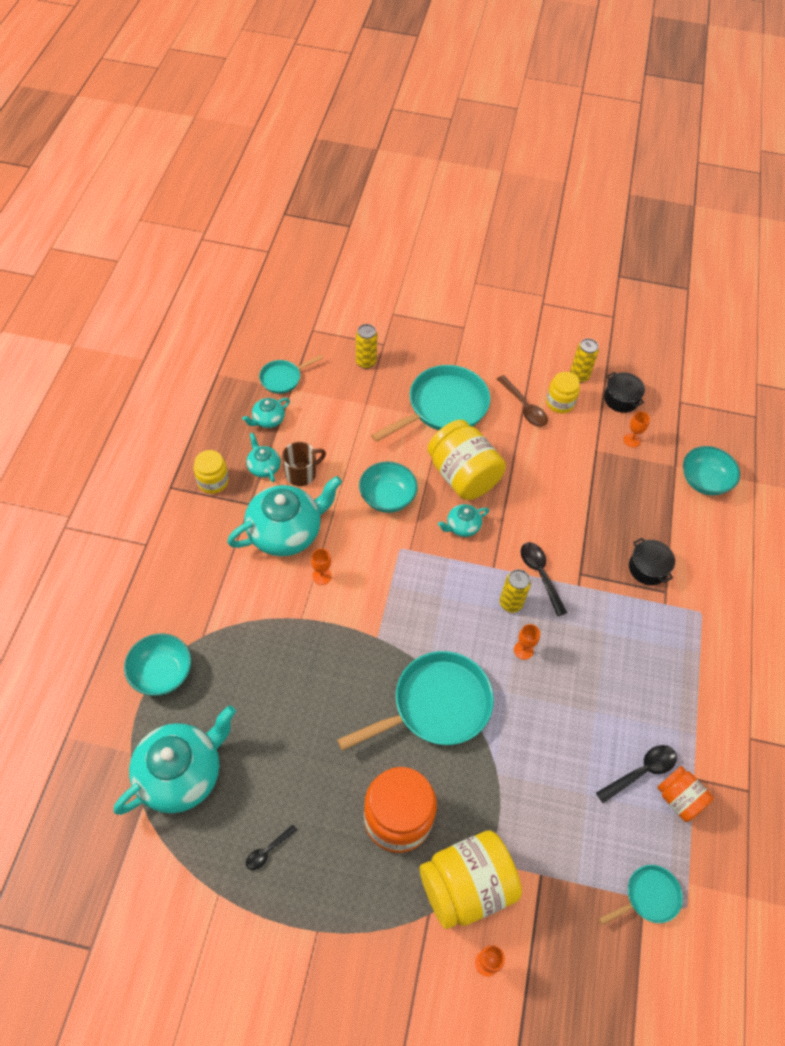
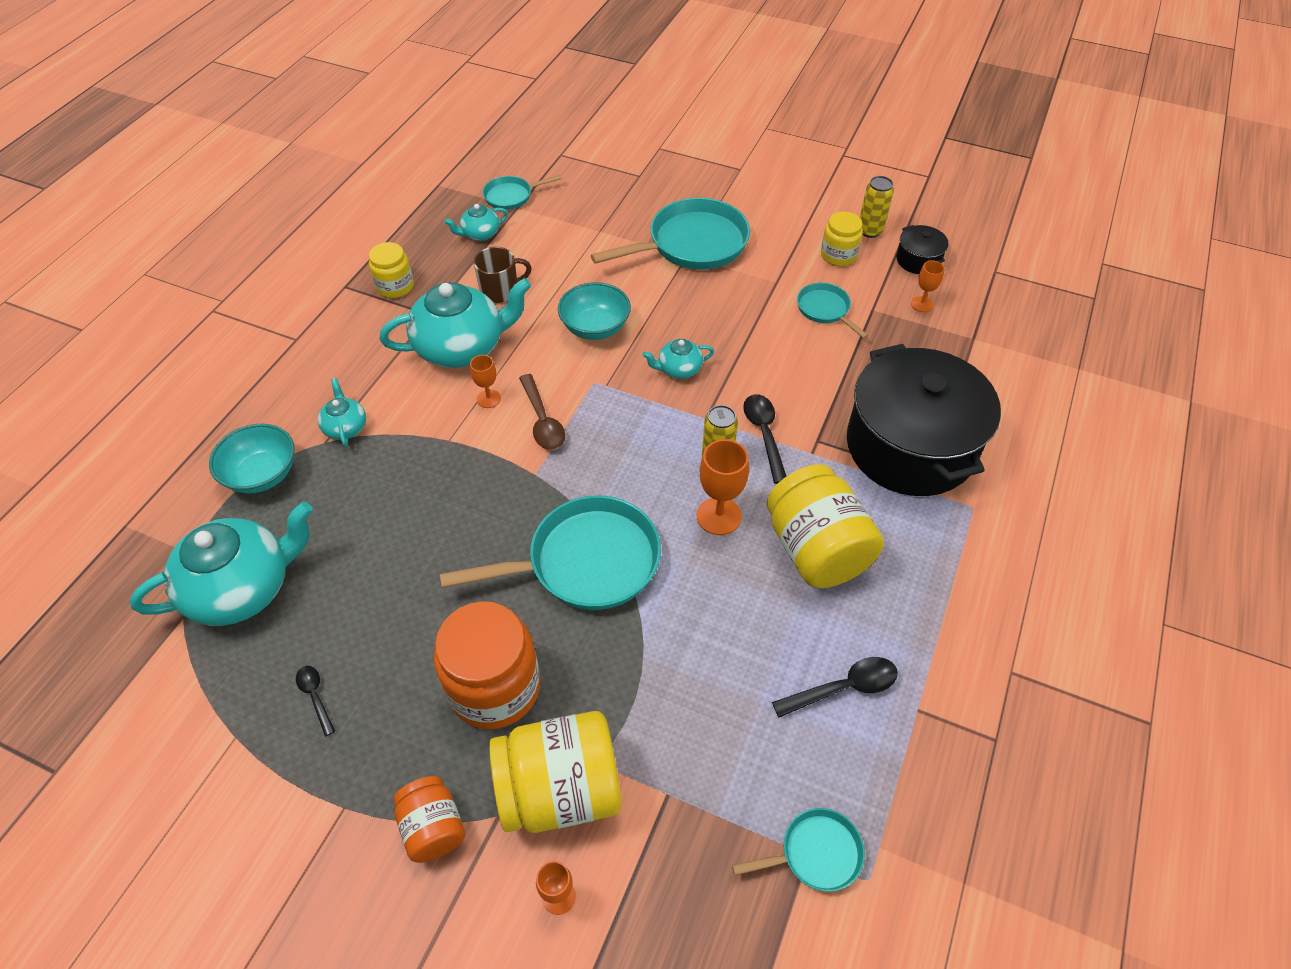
camera: 15 degrees right, 5 degrees down
turquoise teapot [246,433,281,482] -> turquoise teapot moved to [318,378,366,447]
black spoon [246,825,297,870] -> black spoon turned 90 degrees clockwise [296,666,335,736]
yellow can [356,324,378,369] -> none
yellow jar [428,420,506,500] -> yellow jar moved to [767,464,884,588]
brown spoon [497,375,548,427] -> brown spoon moved to [519,374,565,450]
orange goblet [514,624,540,660] -> orange goblet [697,439,749,535], size x1.71
black pot [629,538,675,585] -> black pot [847,344,1001,496], size x2.45
orange jar [657,766,713,822] -> orange jar moved to [393,776,465,863]
turquoise bowl [683,446,740,495] -> none
none -> turquoise pan [797,283,869,339]

